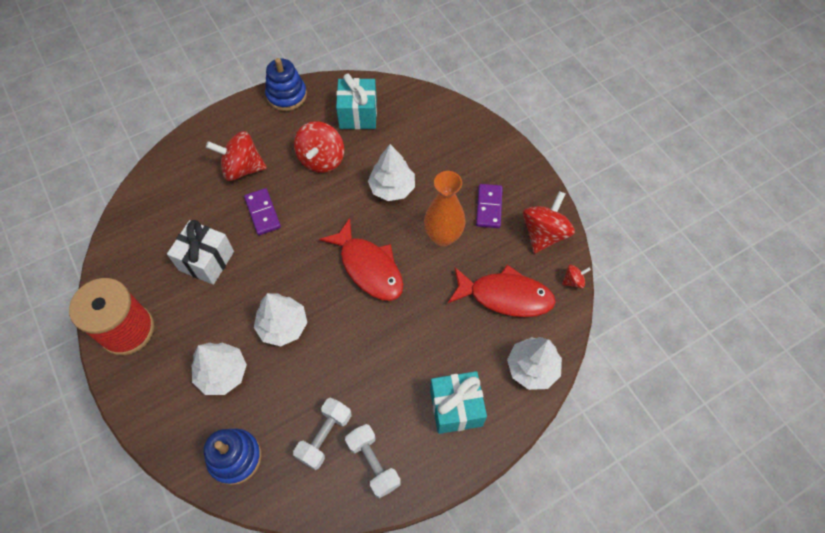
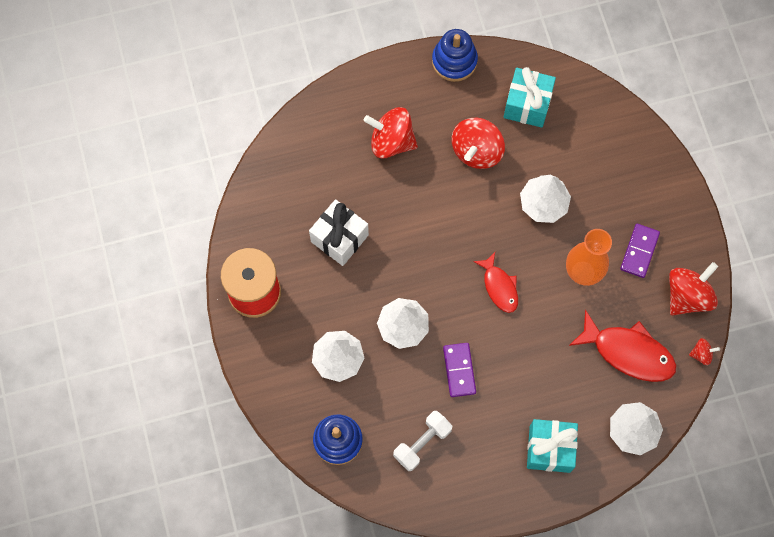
camera: 15 degrees right, 10 degrees up
purple domino [244,188,281,235] -> purple domino moved to [443,343,476,397]
red fish [319,218,403,301] -> red fish [473,252,518,313], size x0.61
white dumbbell [345,424,401,498] -> none

